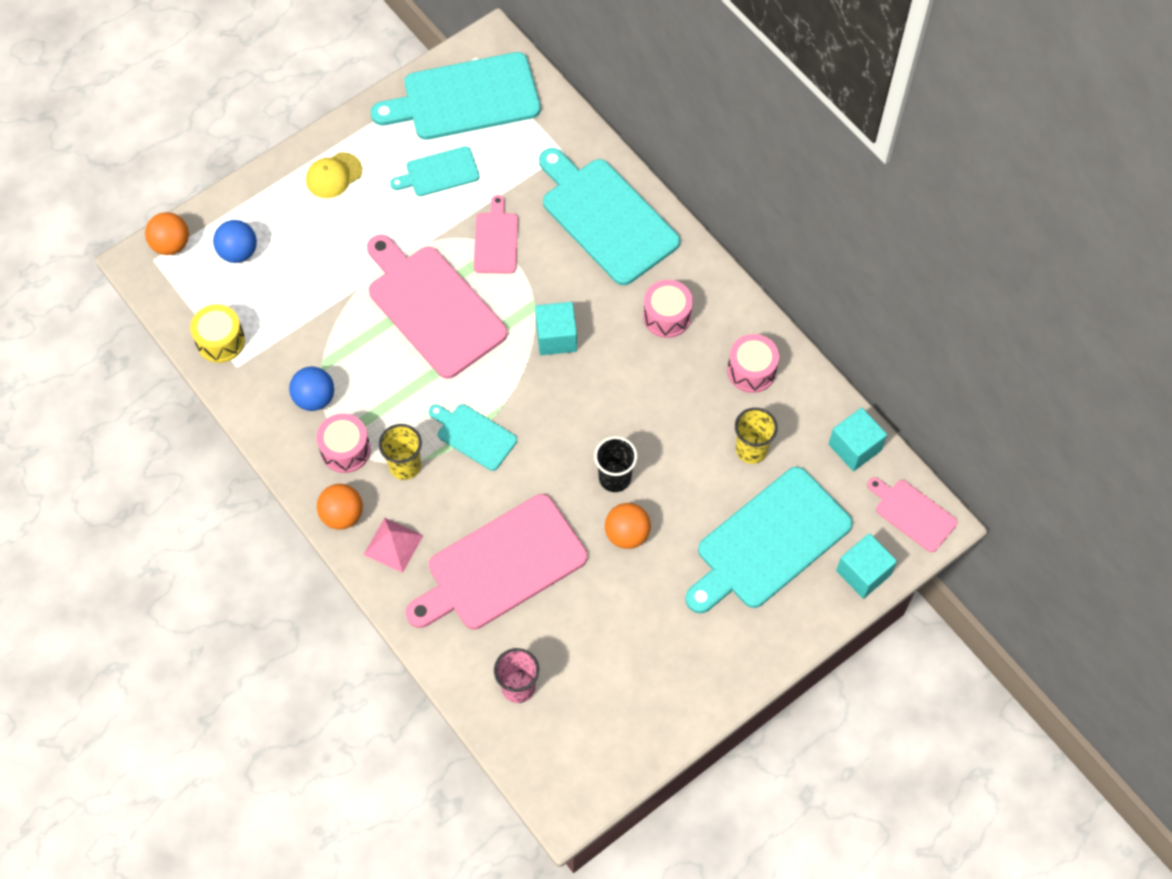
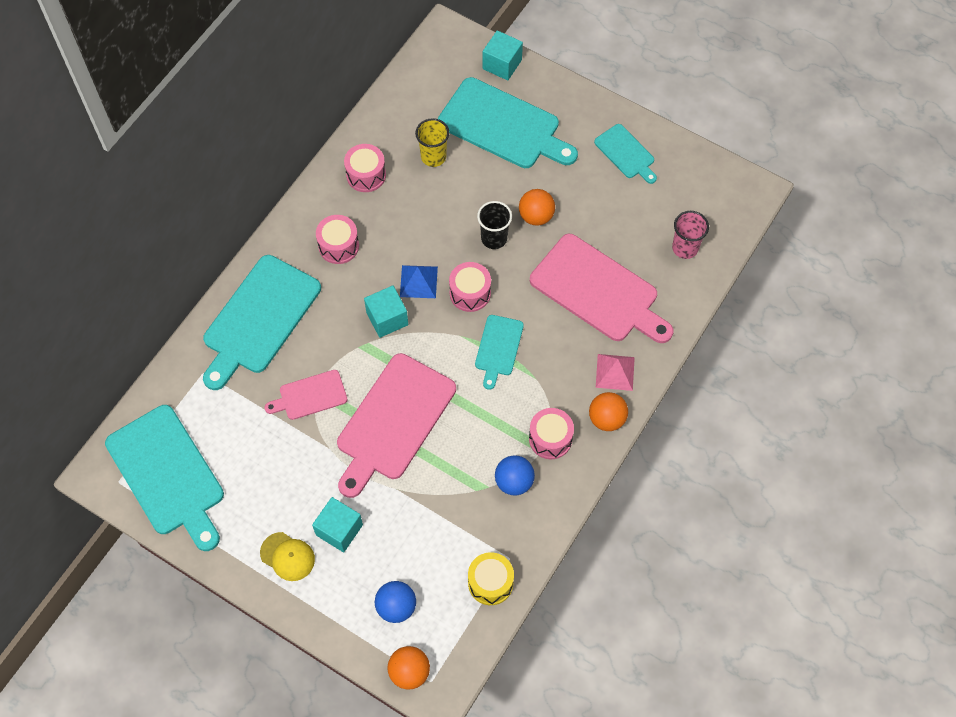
camera: 110 degrees left, 0 degrees up
yellow cup [379,424,422,480] -> none
turquoise cutting board [390,146,480,196] -> turquoise cutting board moved to [594,124,657,184]
turquoise cube [828,407,887,471] -> turquoise cube moved to [312,497,363,552]
pink cutting board [867,477,957,552] -> none
none -> blue pyramid [400,265,438,298]
none -> pink drum [449,262,491,312]

